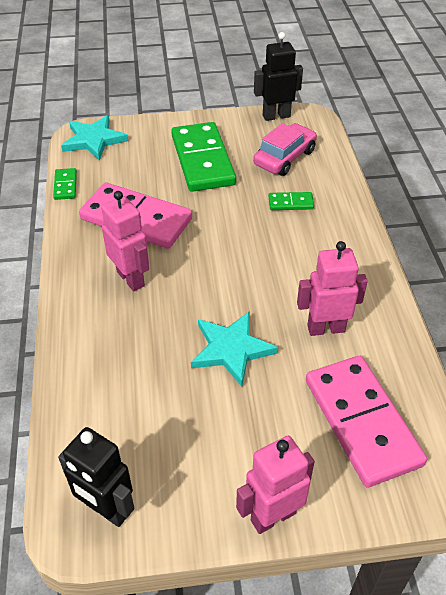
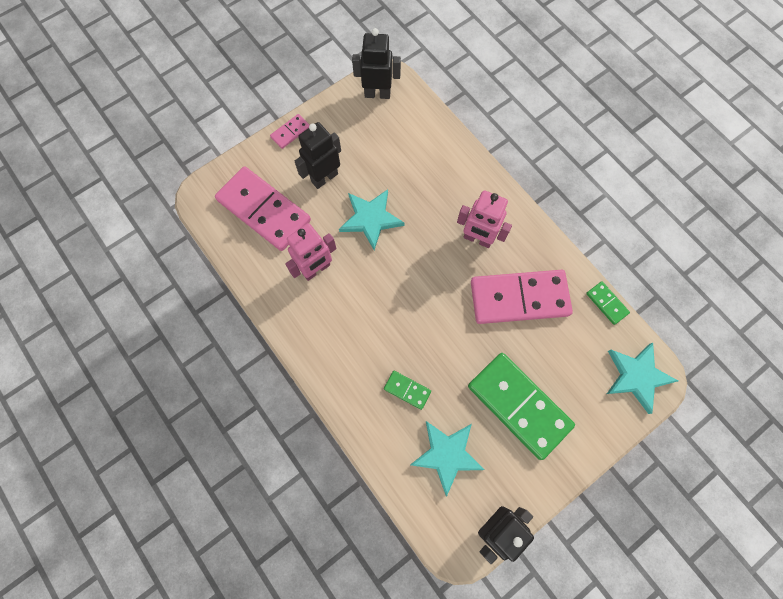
camera: 150 degrees right, 25 degrees up
pink robot [236,436,315,534] -> pink domino [270,114,309,149]
pink car [253,123,317,176] -> turquoise star [410,421,485,497]
green domino [268,192,314,210] -> green domino turned 60 degrees clockwise [384,371,431,410]
none -> black robot [295,122,341,189]

